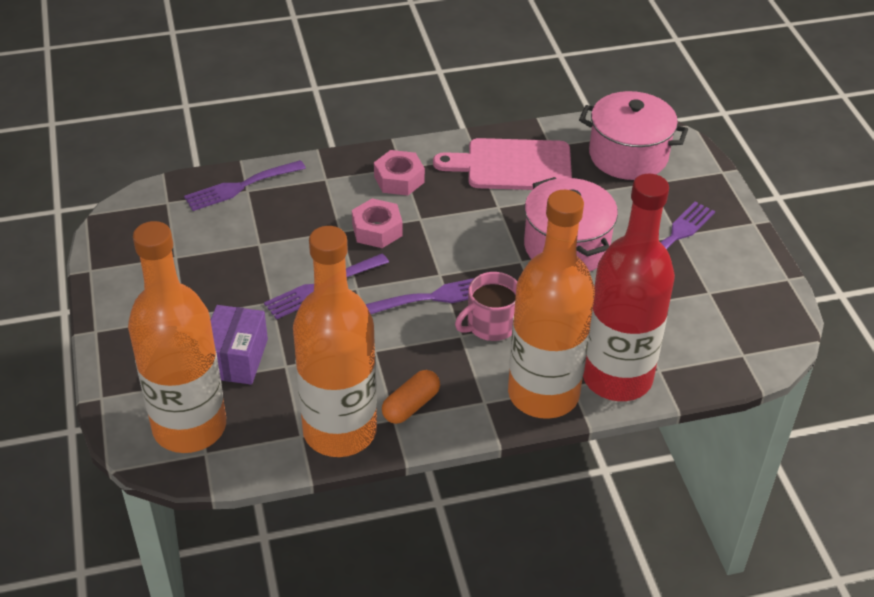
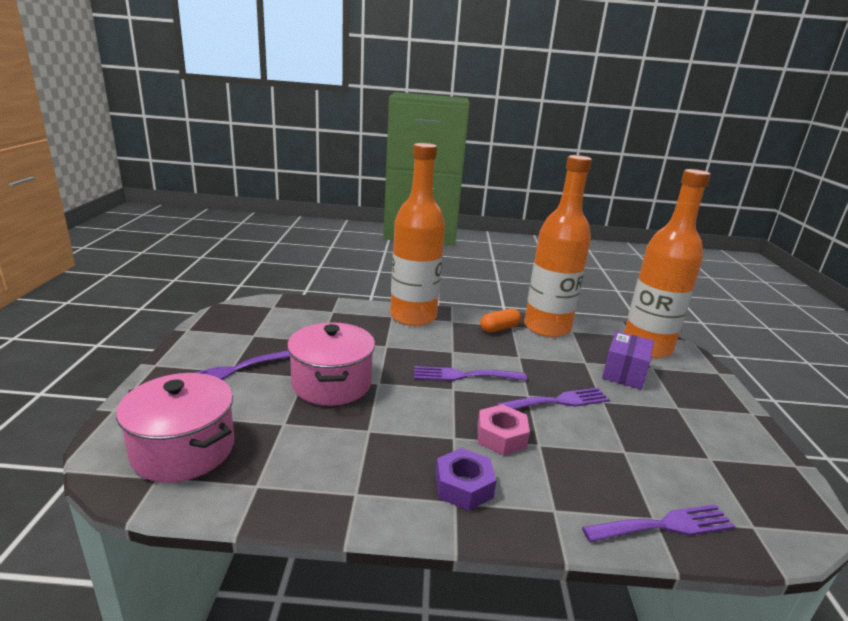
camera: 165 degrees left, 20 degrees down
pink nut [374,150,425,196] -> purple nut [435,448,497,511]
pink cutting board [433,138,572,190] -> none
pink mug [455,272,517,341] -> none
red bottle [583,174,675,401] -> none

